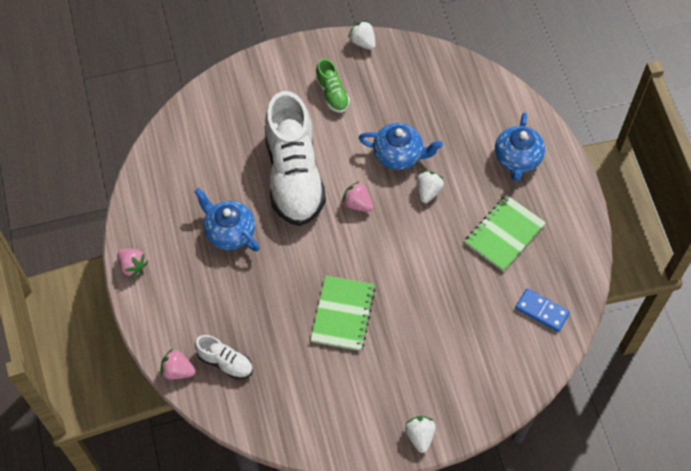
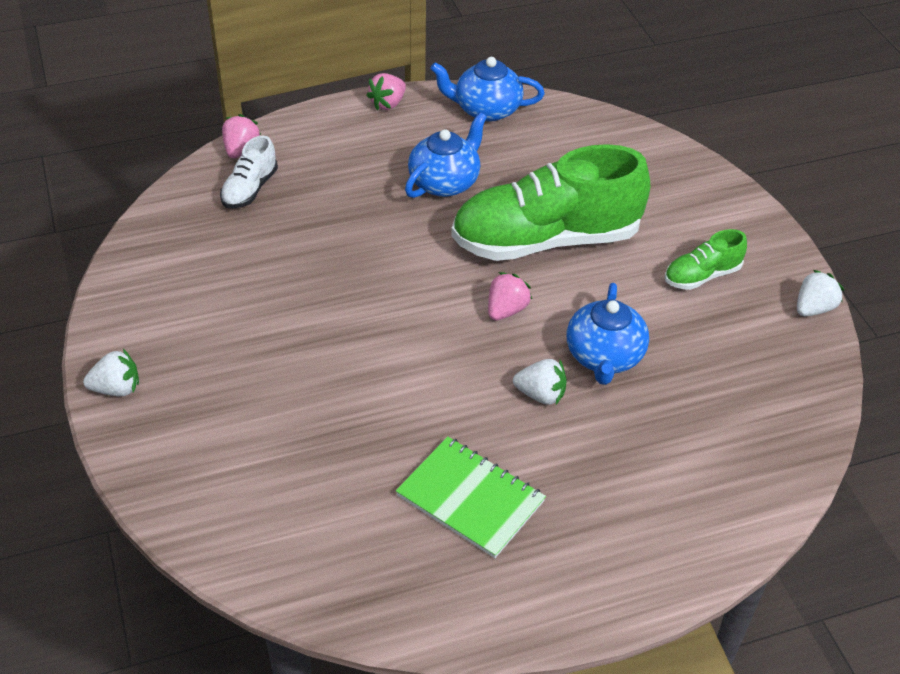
camera: 85 degrees right, 15 degrees down
white shoe [265,91,326,226] -> green shoe [451,144,650,261]
green notebook [311,275,376,351] -> none
blue teapot [495,113,545,182] -> blue teapot moved to [430,57,545,122]
blue domino [515,288,570,332] -> none

